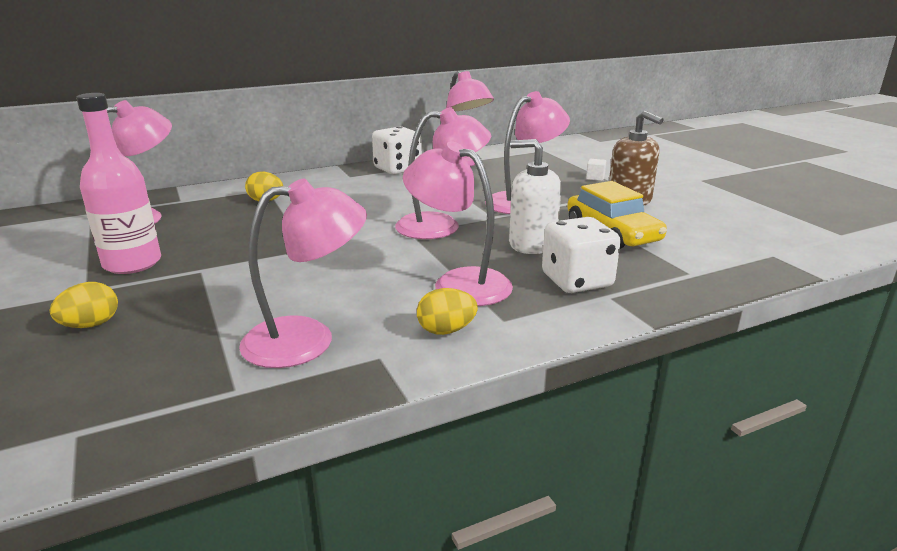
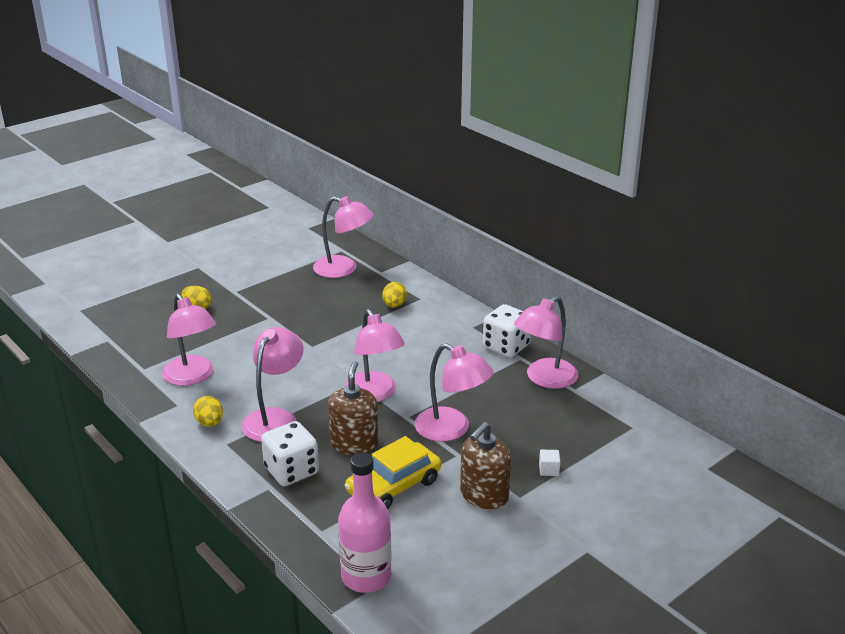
camera: 75 degrees right, 5 degrees up
pink bottle [76,93,161,274] -> pink bottle moved to [338,453,392,593]
white soap dispenser [509,139,561,254] -> brown soap dispenser [328,361,378,455]

